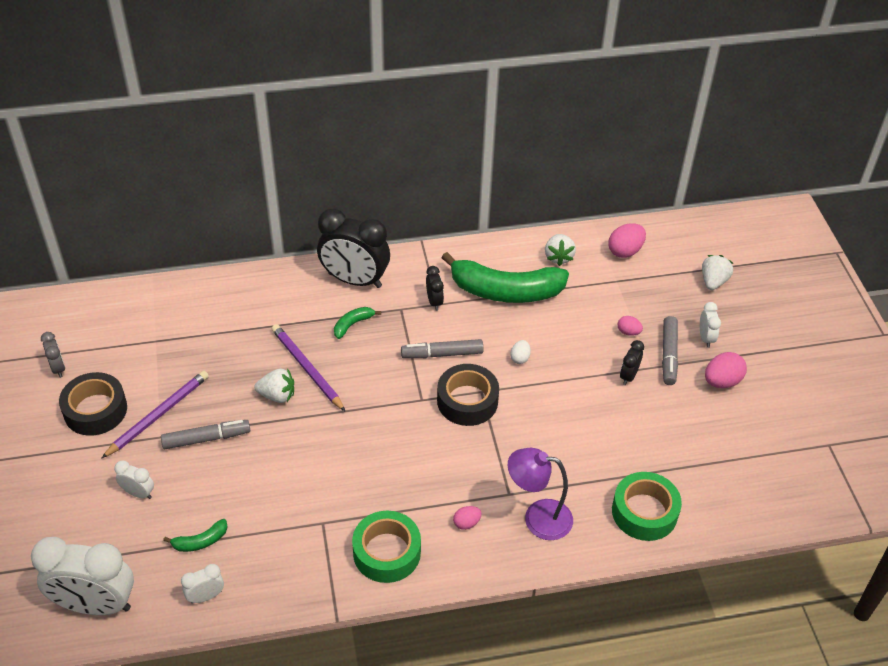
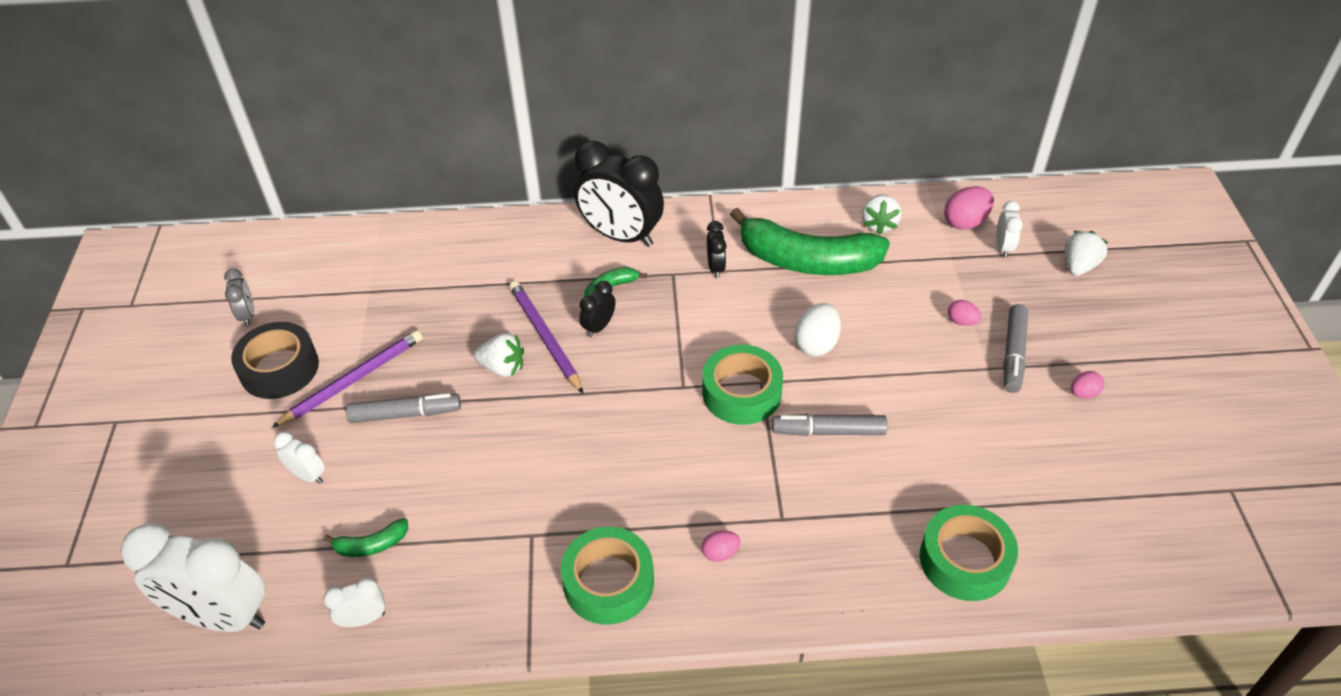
camera: 10 degrees right, 0 degrees up
grey marker [401,339,483,358] -> grey marker moved to [772,414,888,436]
black tape [437,364,499,426] -> green tape [702,345,783,425]
purple lamp [508,448,573,540] -> none
white egg [510,340,531,364] -> white egg [794,303,841,356], size x1.73
black clock [620,340,644,385] -> black clock moved to [579,281,615,337]
white clock [700,302,721,348] -> white clock moved to [997,201,1023,258]
pink egg [705,352,747,388] -> pink egg [1071,371,1104,399], size x0.58

